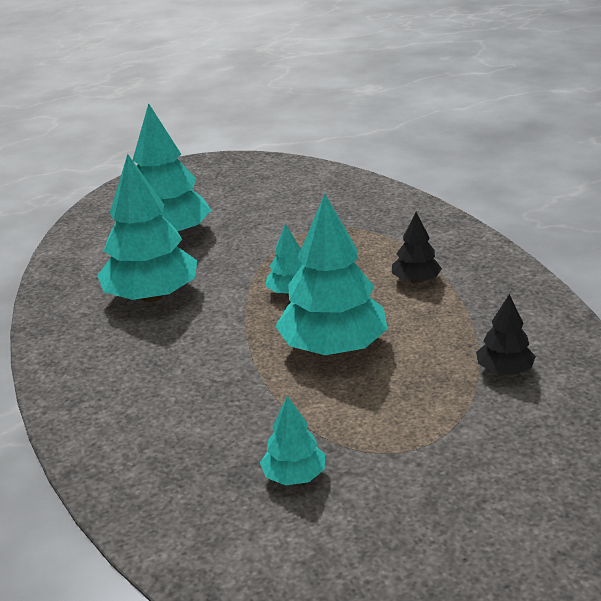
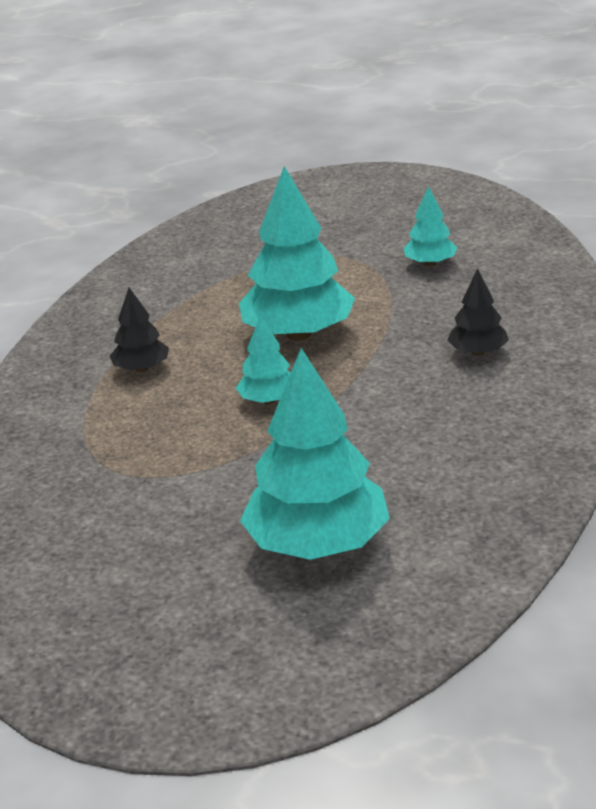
camera: 145 degrees left, 0 degrees up
turquoise tree [97,154,197,302] -> none
black tree [476,294,536,375] -> black tree moved to [447,268,509,356]

